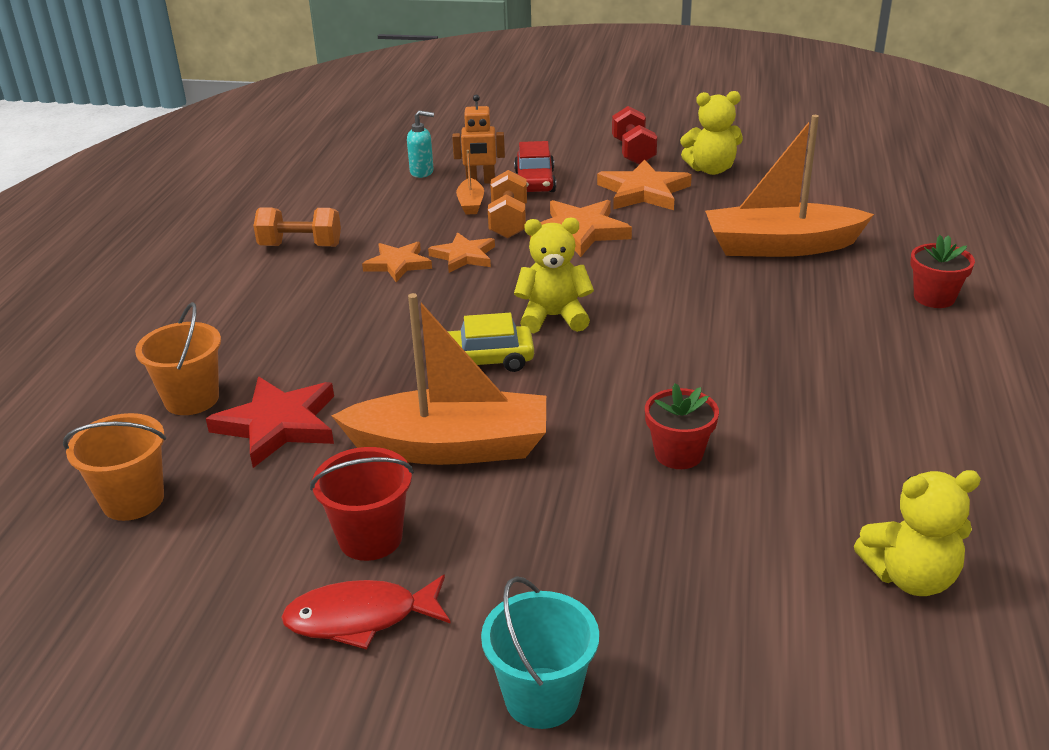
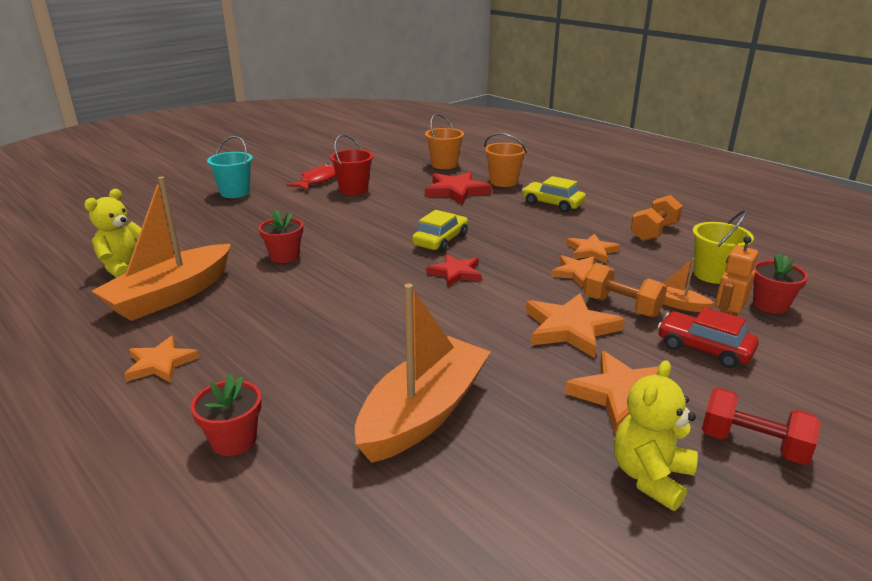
camera: 125 degrees right, 5 degrees down
orange boat [331,293,546,465] -> orange boat moved to [92,176,231,321]
turquoise soap dispenser [407,110,434,178] -> red flower pot [753,253,808,314]
yellow teddy bear [514,218,594,333] -> red star [426,254,482,287]
none -> orange star [124,336,199,383]
none -> yellow car [522,176,586,213]
none -> yellow bucket [692,210,754,284]

